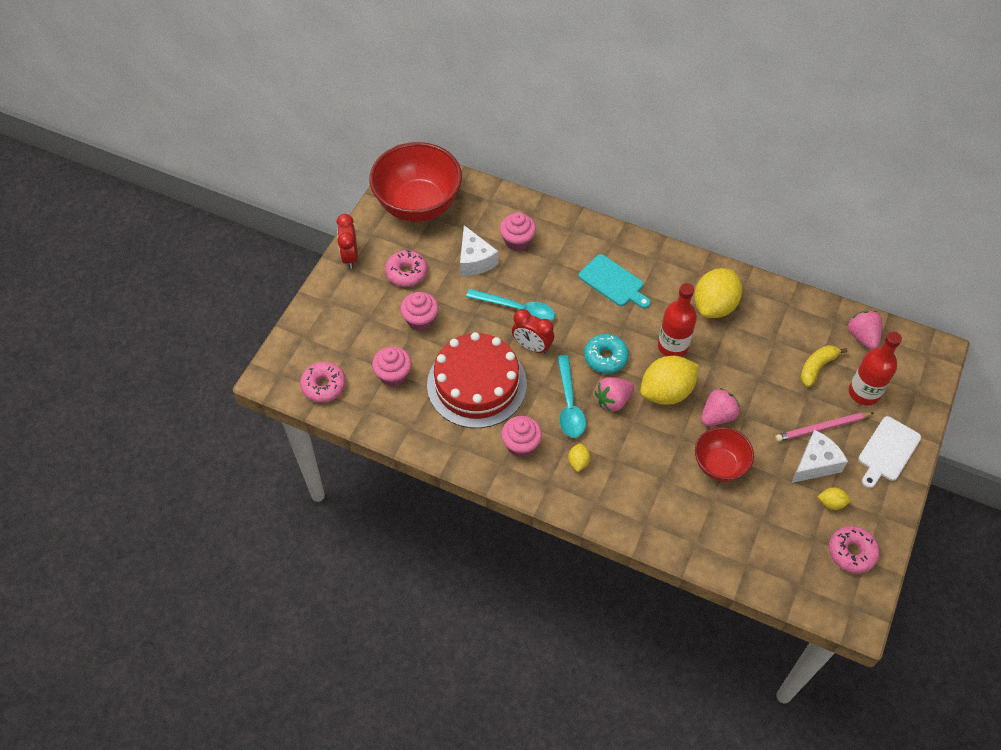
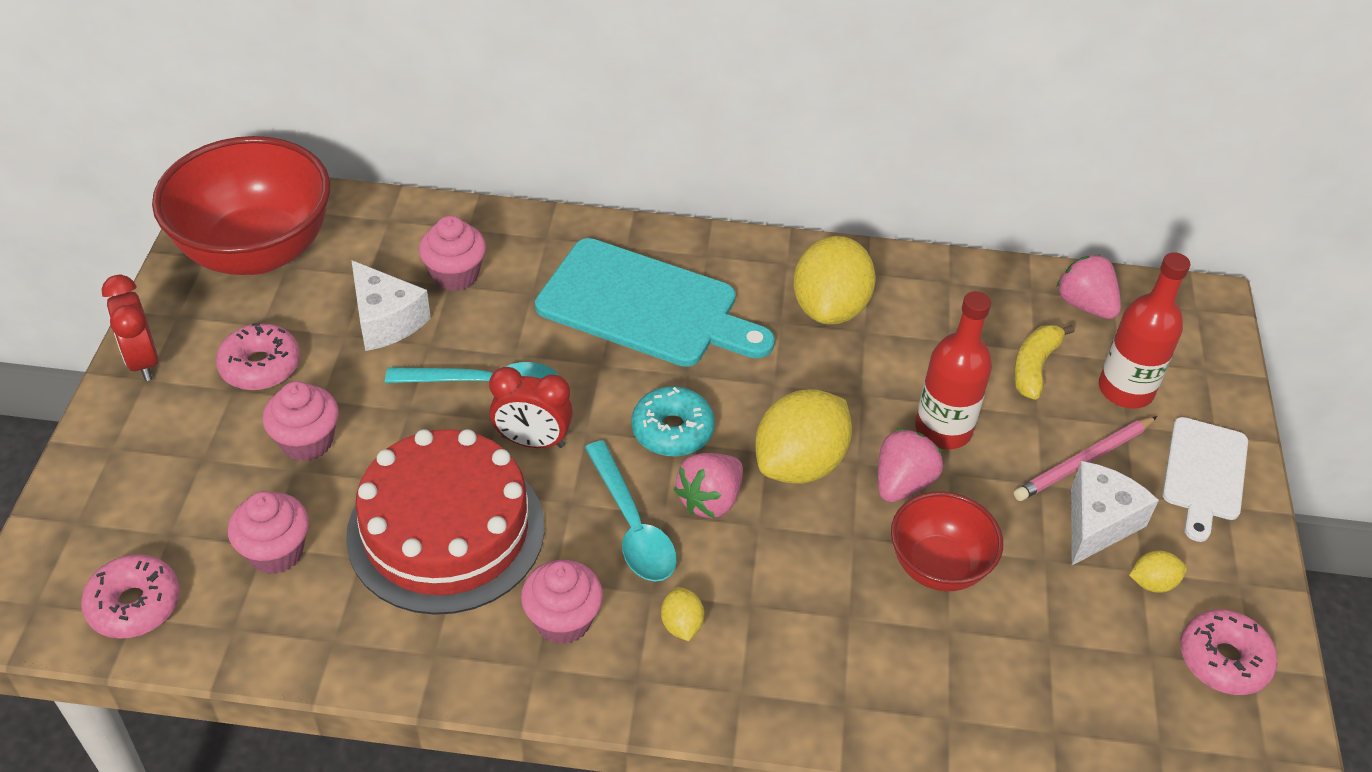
camera: 20 degrees left, 10 degrees down
turquoise cutting board [578,254,650,308] -> turquoise cutting board [535,238,775,367], size x1.70
red bottle [658,283,697,357] -> red bottle moved to [915,291,992,450]

